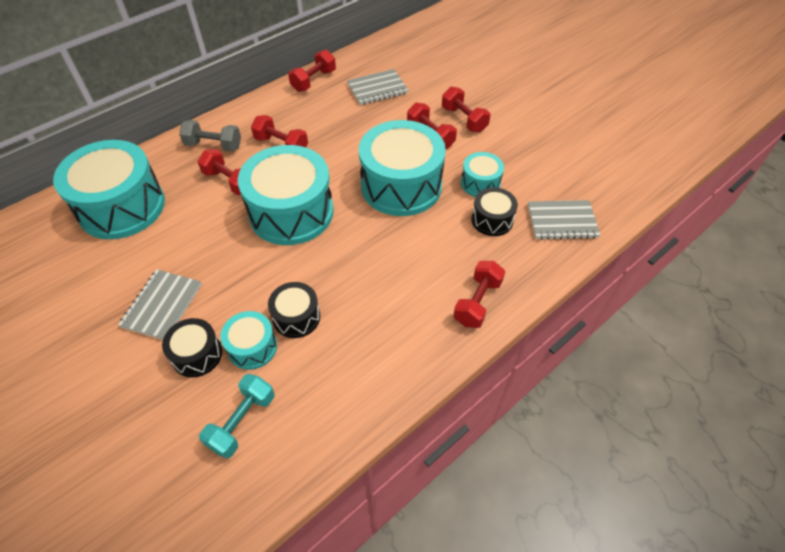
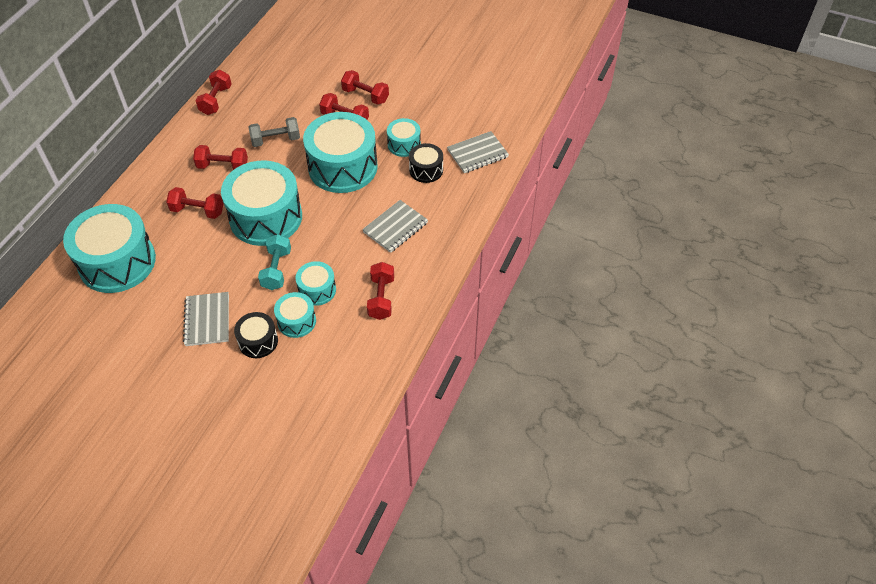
camera: 25 degrees left, 0 degrees up
grey dumbbell [179,120,241,151] -> grey dumbbell moved to [249,117,300,147]
turquoise dumbbell [199,374,275,459] -> turquoise dumbbell moved to [258,234,291,290]
black drum [268,282,320,338] -> turquoise drum [295,261,336,306]
grey notebook [347,69,408,105] -> grey notebook moved to [362,200,428,253]
red dumbbell [453,261,505,328] -> red dumbbell moved to [367,262,394,320]

